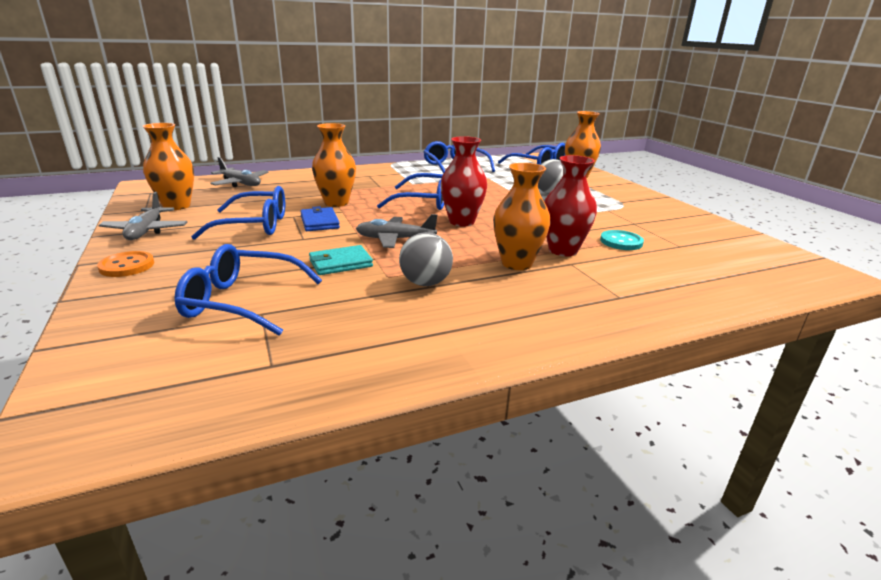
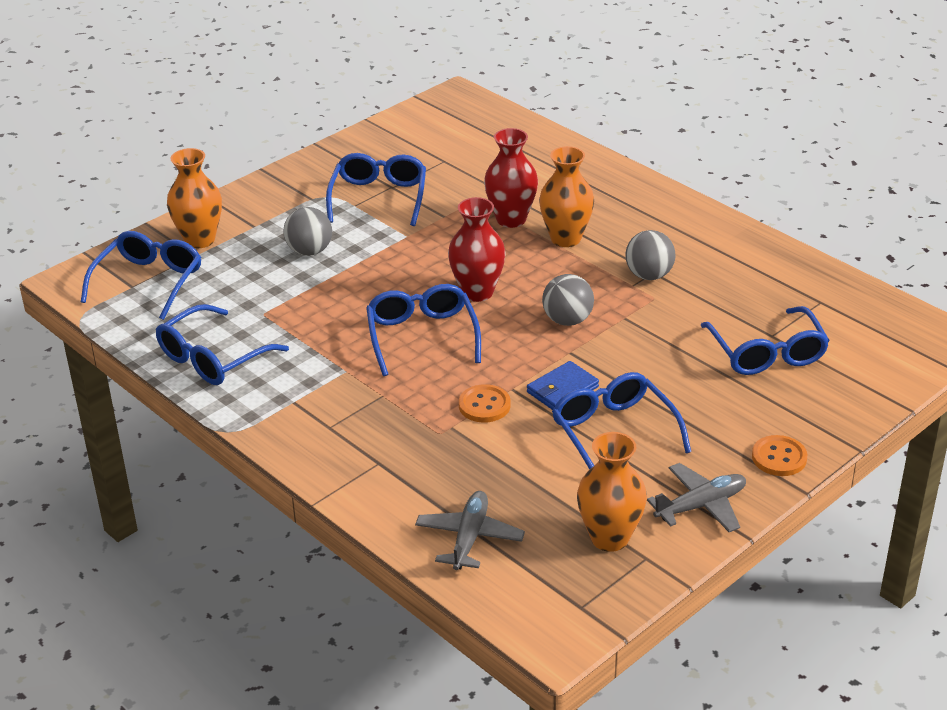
camera: 110 degrees left, 10 degrees up
turquoise wallet [309,245,373,275] -> none
orange vase [312,123,356,207] -> orange button [459,384,511,422]
grey plane [356,214,438,248] -> grey ball [542,274,594,326]
turquoise button [600,230,644,250] -> none
none -> blue glasses [326,153,426,226]

